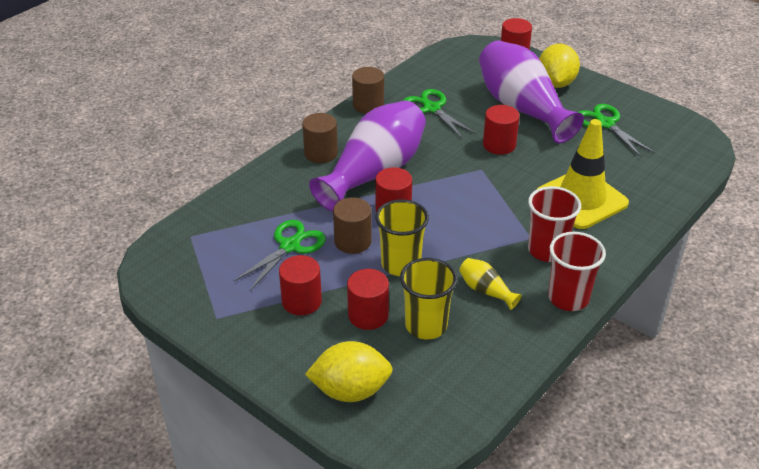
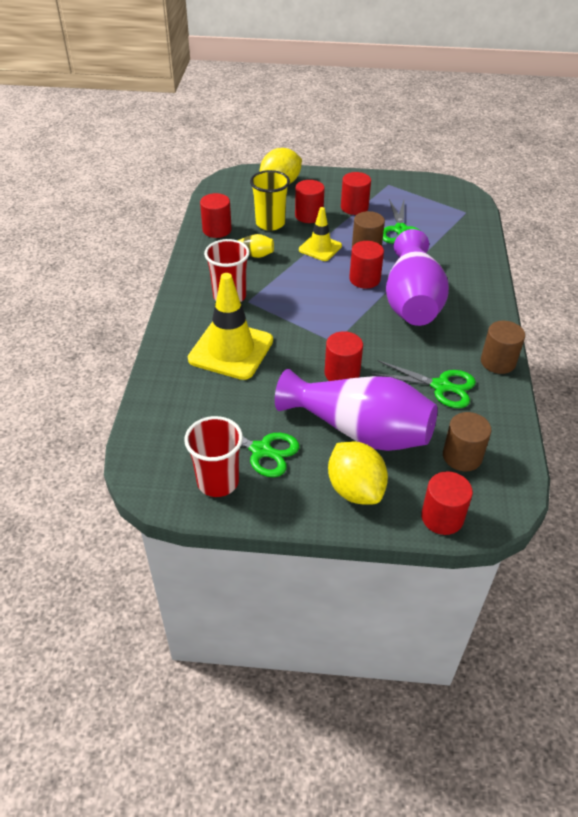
camera: 145 degrees right, 5 degrees up
brown cylinder [302,113,338,163] -> brown cylinder moved to [443,412,491,472]
yellow cup [375,199,429,276] -> yellow traffic cone [299,207,342,261]
red cup [548,232,606,311] -> red cup moved to [184,416,243,497]
none -> red cylinder [200,193,232,238]

